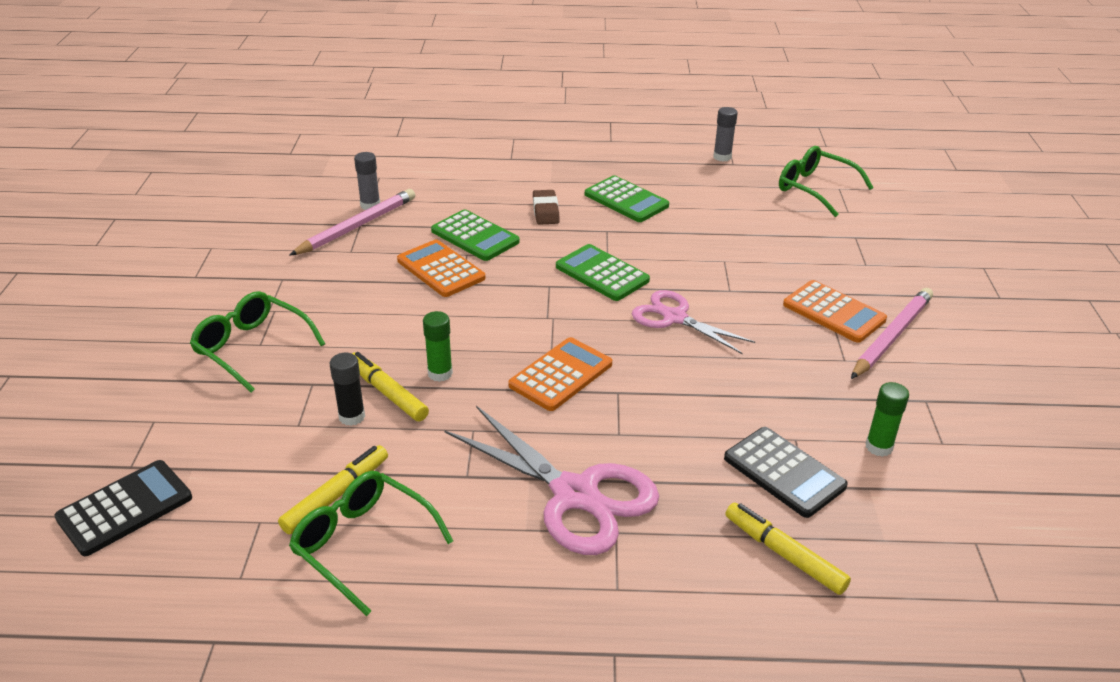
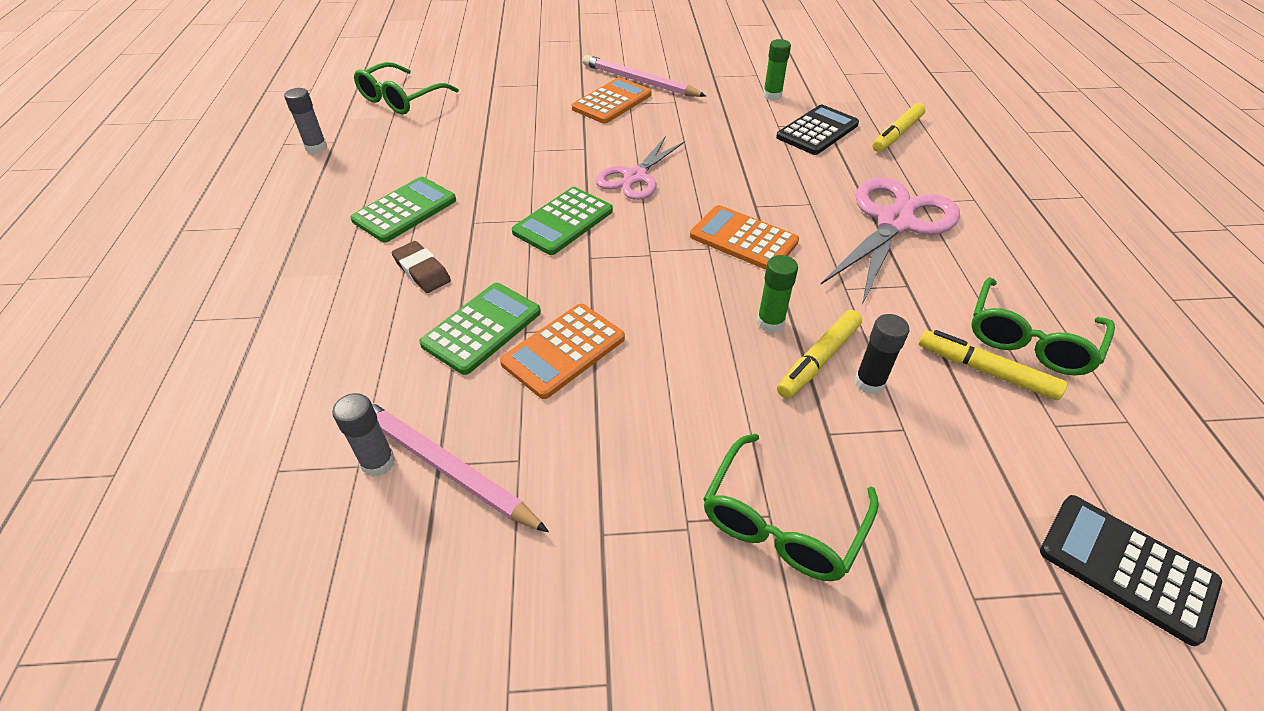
camera: 95 degrees left, 10 degrees up
brown eraser [533,190,560,225] -> brown eraser turned 60 degrees clockwise [392,241,451,293]

